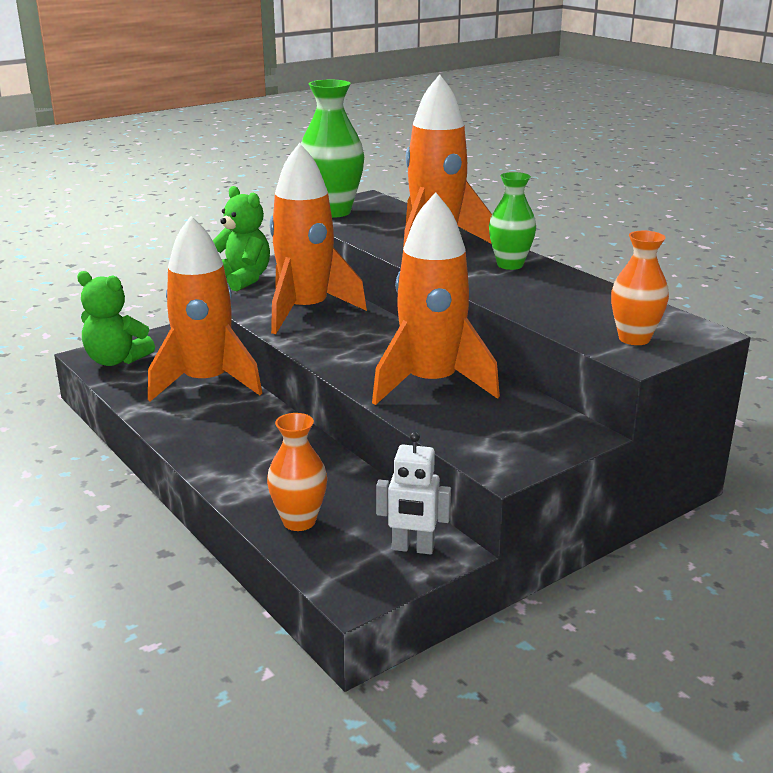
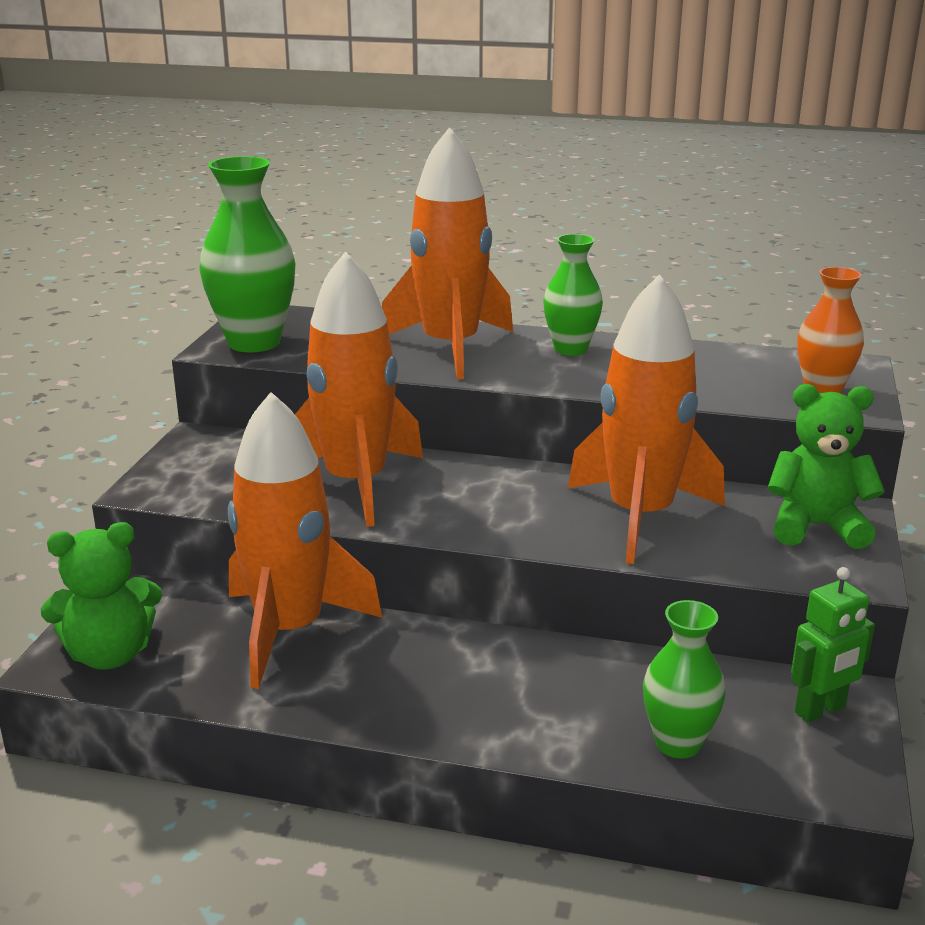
camera: 40 degrees left, 0 degrees up
green teddy bear [213,186,270,291] -> green teddy bear moved to [767,384,885,549]
orange vase [267,413,327,531] -> green vase [643,600,726,759]
white robot [376,432,451,555] -> green robot [791,567,875,723]

